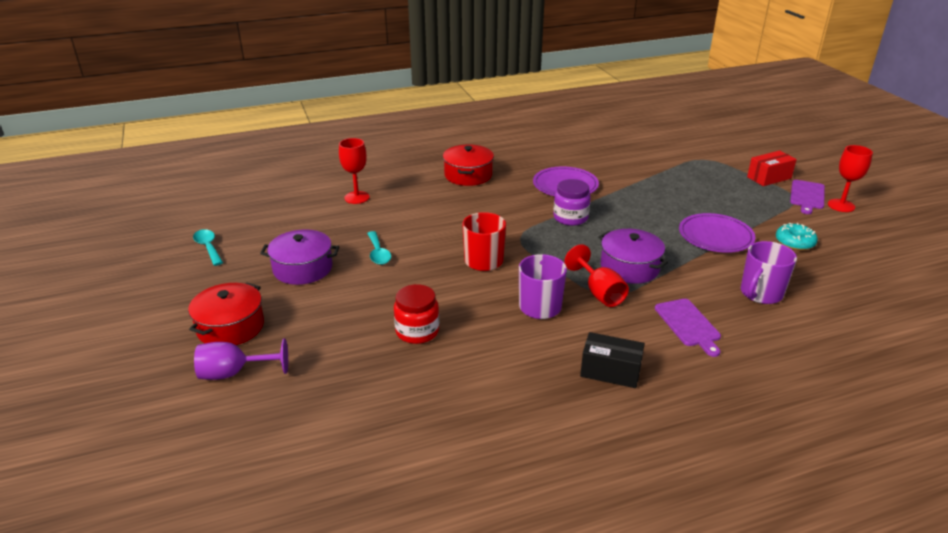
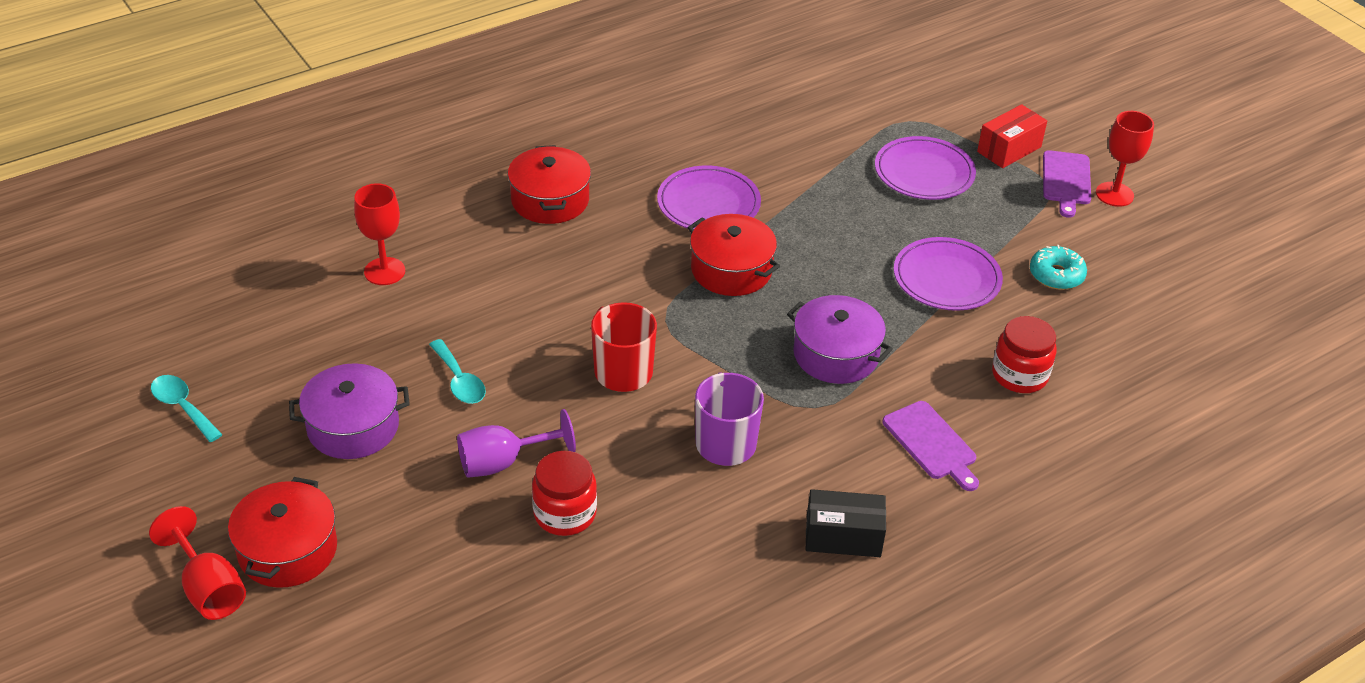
camera: 15 degrees left, 10 degrees up
purple goblet [194,338,288,380] -> purple goblet moved to [457,409,576,478]
purple jar [553,179,590,226] -> red pot [688,214,780,296]
red goblet [565,244,629,307] -> red goblet moved to [149,506,246,620]
purple mug [741,241,797,304] -> red jar [992,316,1057,393]
none -> purple plate [875,136,976,200]

